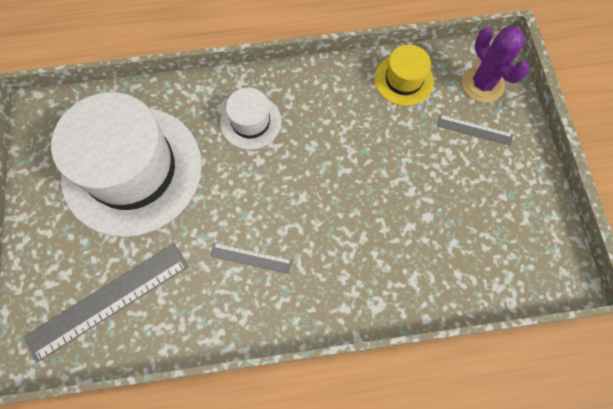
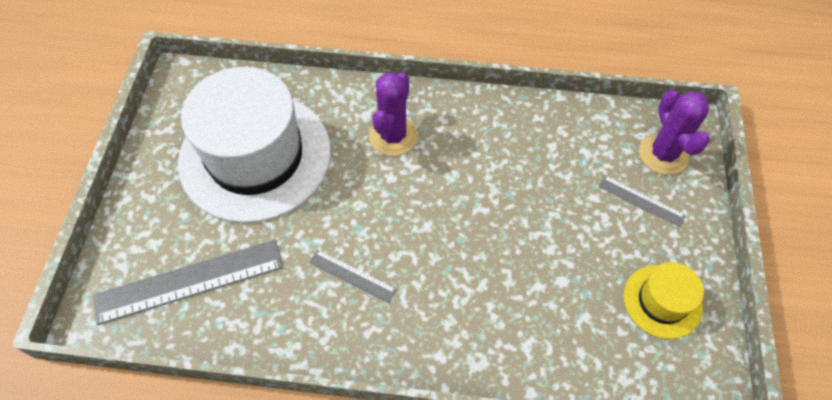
camera: 15 degrees right, 10 degrees down
white hat [220,88,282,150] -> purple cactus [369,72,418,156]
yellow hat [374,45,434,106] -> yellow hat moved to [624,262,704,339]

